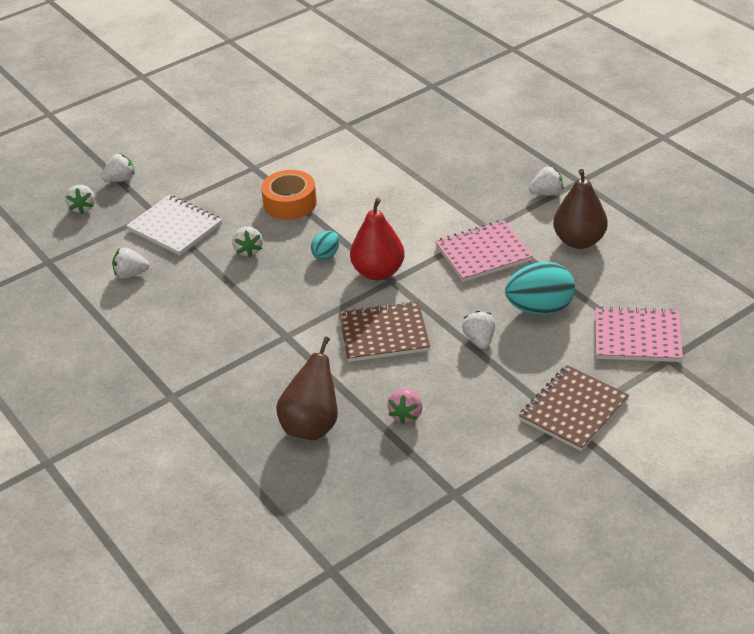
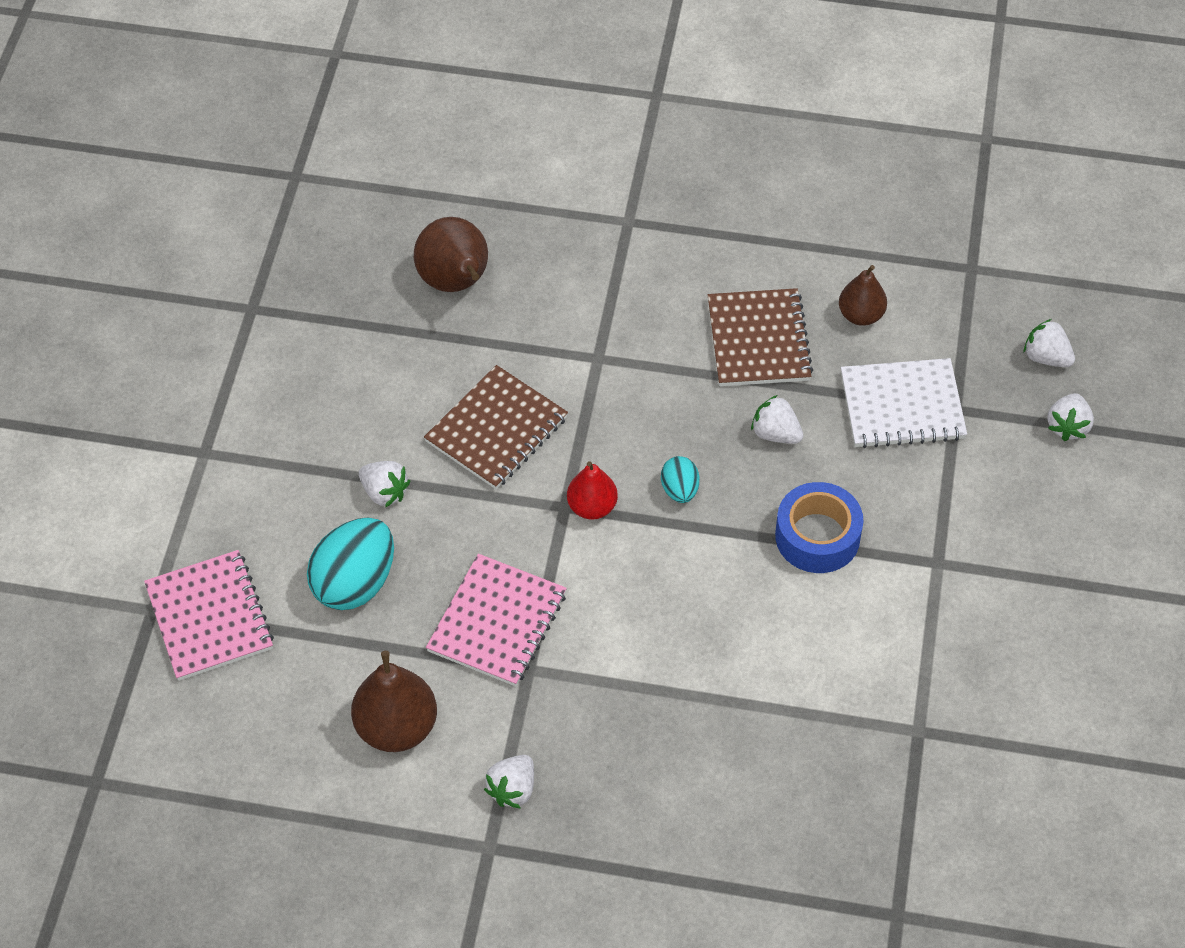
camera: 135 degrees right, 15 degrees up
white strawberry [112,247,150,278] -> brown pear [839,265,887,326]
orange tape [261,170,317,220] -> blue tape [775,482,863,573]
red pear [350,198,405,280] -> red pear [567,461,618,520], size x0.64
pink strawberry [387,388,423,424] -> none
brown notebook [519,365,629,451] -> brown notebook moved to [708,288,813,386]
pink notebook [595,306,683,362] -> pink notebook turned 75 degrees counterclockwise [144,550,274,681]

